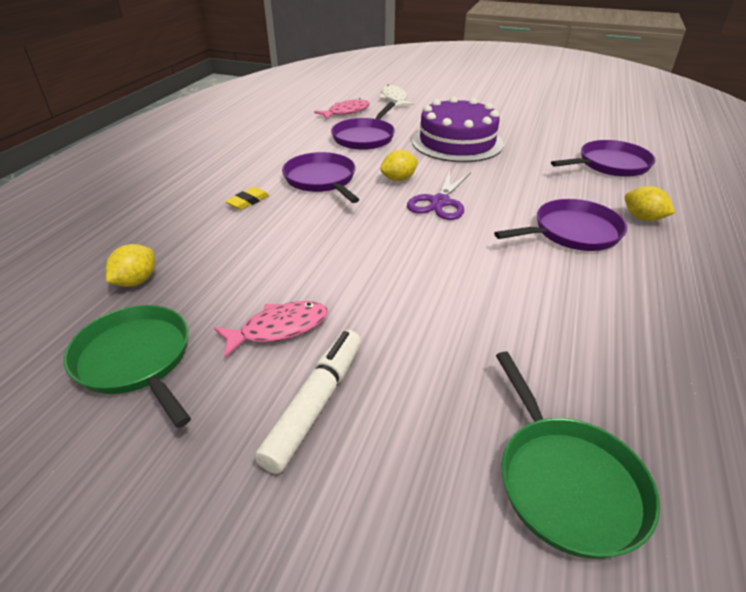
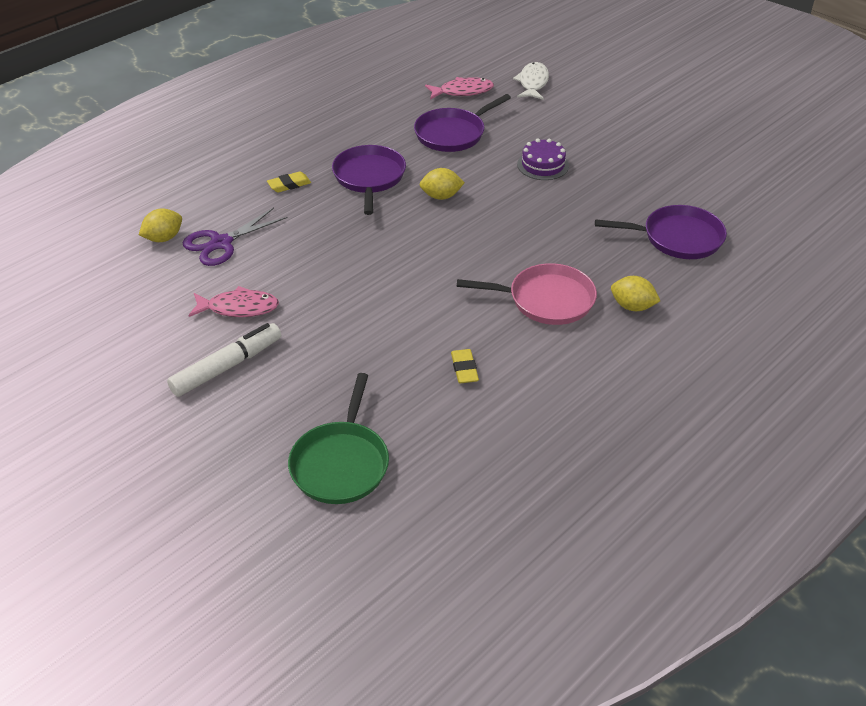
camera: 25 degrees right, 5 degrees up
green pan [64,305,191,428] -> none
purple scissors [407,170,471,220] -> purple scissors moved to [183,208,287,266]
purple cake [412,96,504,162] -> purple cake [517,138,569,180], size x0.50
purple pan [494,199,627,251] -> pink pan [457,263,597,325]
yellow lemon [625,186,675,221] -> yellow lemon turned 45 degrees counterclockwise [611,276,660,311]
none -> yellow eraser [451,349,479,383]

